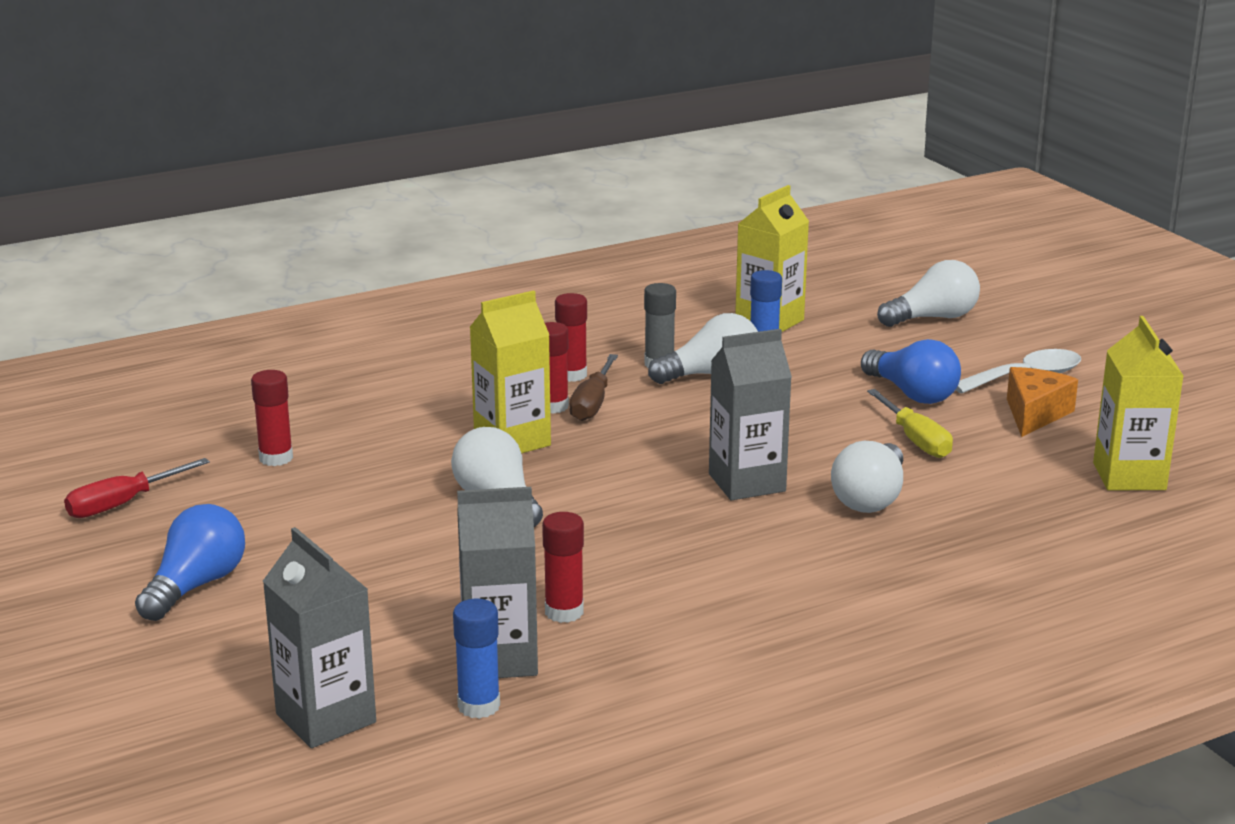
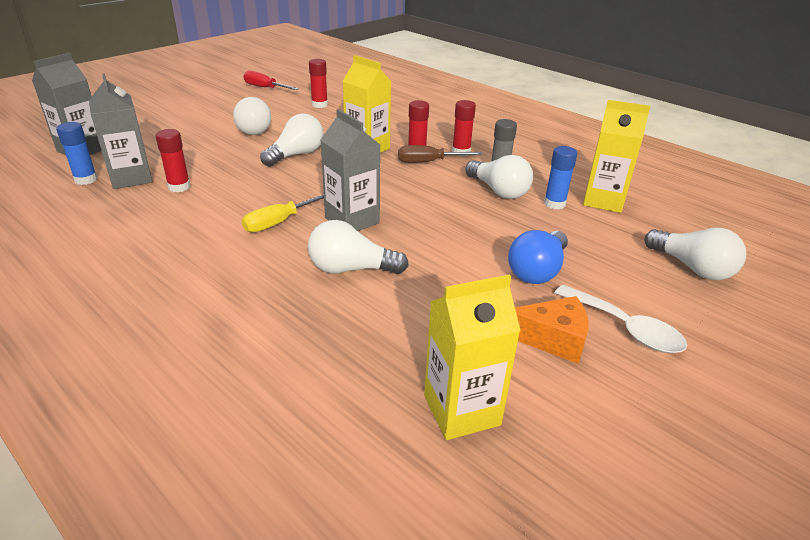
camera: 70 degrees right, 10 degrees up
blue light bulb [135,504,245,621] -> none
yellow screwdriver [867,389,953,458] -> yellow screwdriver moved to [242,194,324,233]
none -> white light bulb [233,97,271,135]

